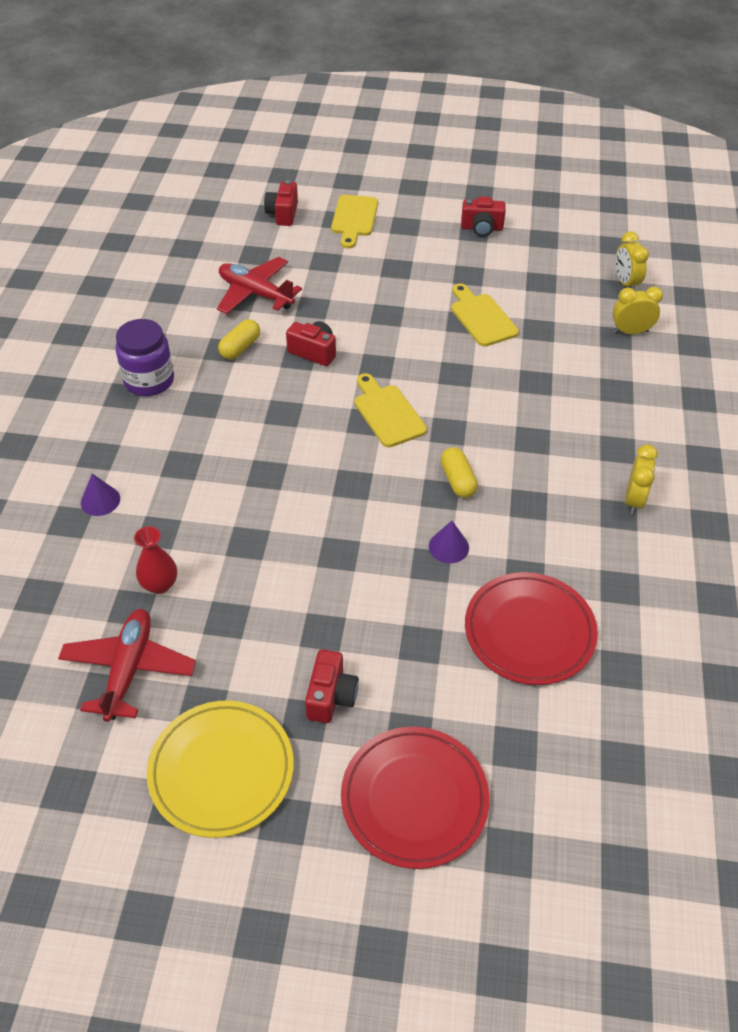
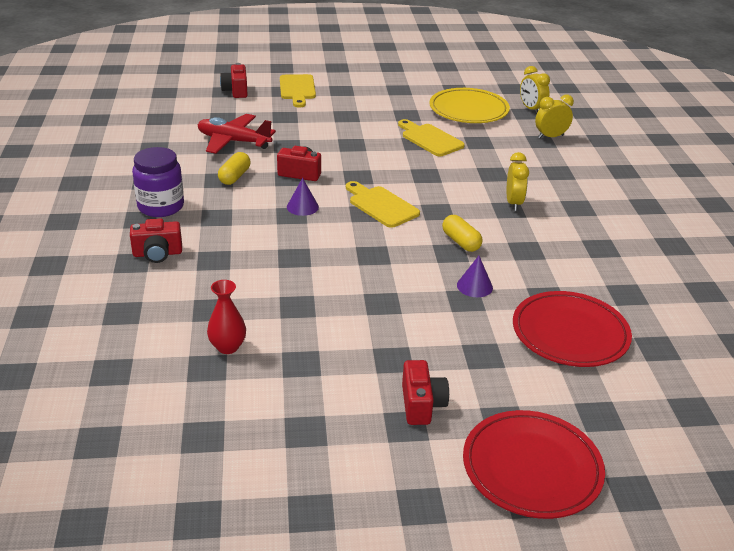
camera: 15 degrees left, 15 degrees down
red plane [58,609,196,722] -> none
purple cone [81,474,120,516] -> purple cone moved to [287,178,319,216]
yellow plate [147,700,294,838] -> yellow plate moved to [430,88,510,123]
red camera [461,197,506,237] -> red camera moved to [130,218,182,263]
yellow clock [625,444,658,515] -> yellow clock moved to [507,152,529,211]

